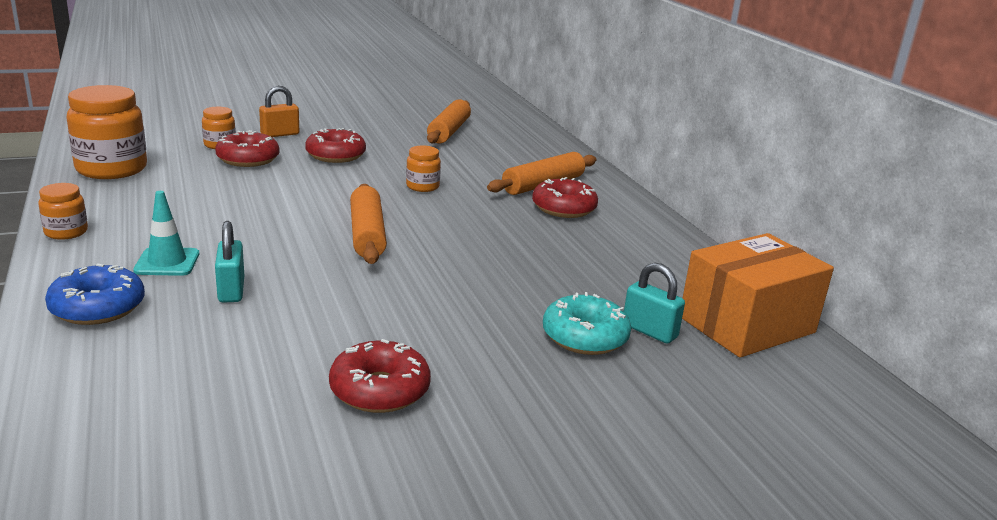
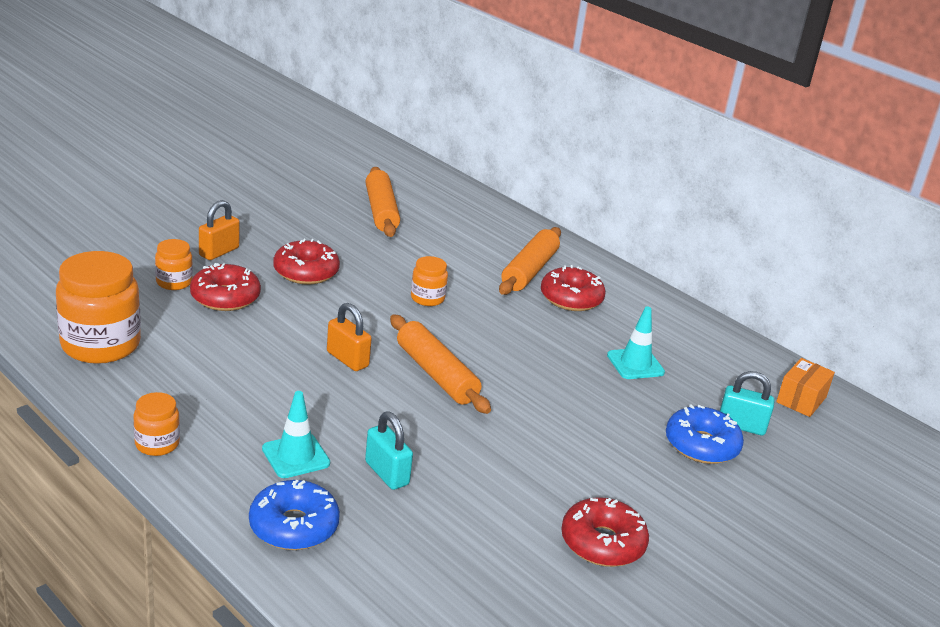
camera: 25 degrees left, 5 degrees up
turquoise donut [543,292,631,355] -> blue donut [666,404,744,464]
orange box [682,233,834,358] -> orange box [776,358,835,417], size x0.50
none -> orange padlock [327,303,372,371]
none -> turquoise traffic cone [607,306,665,379]

